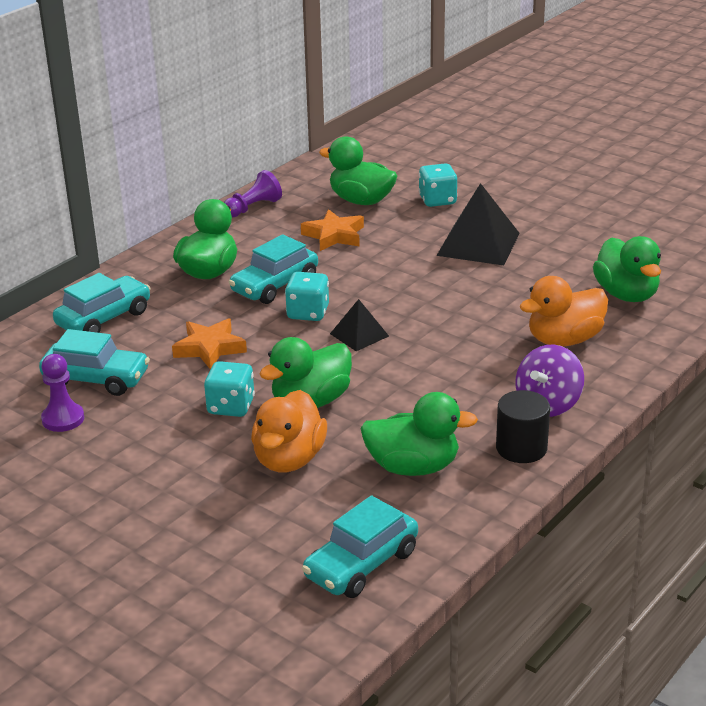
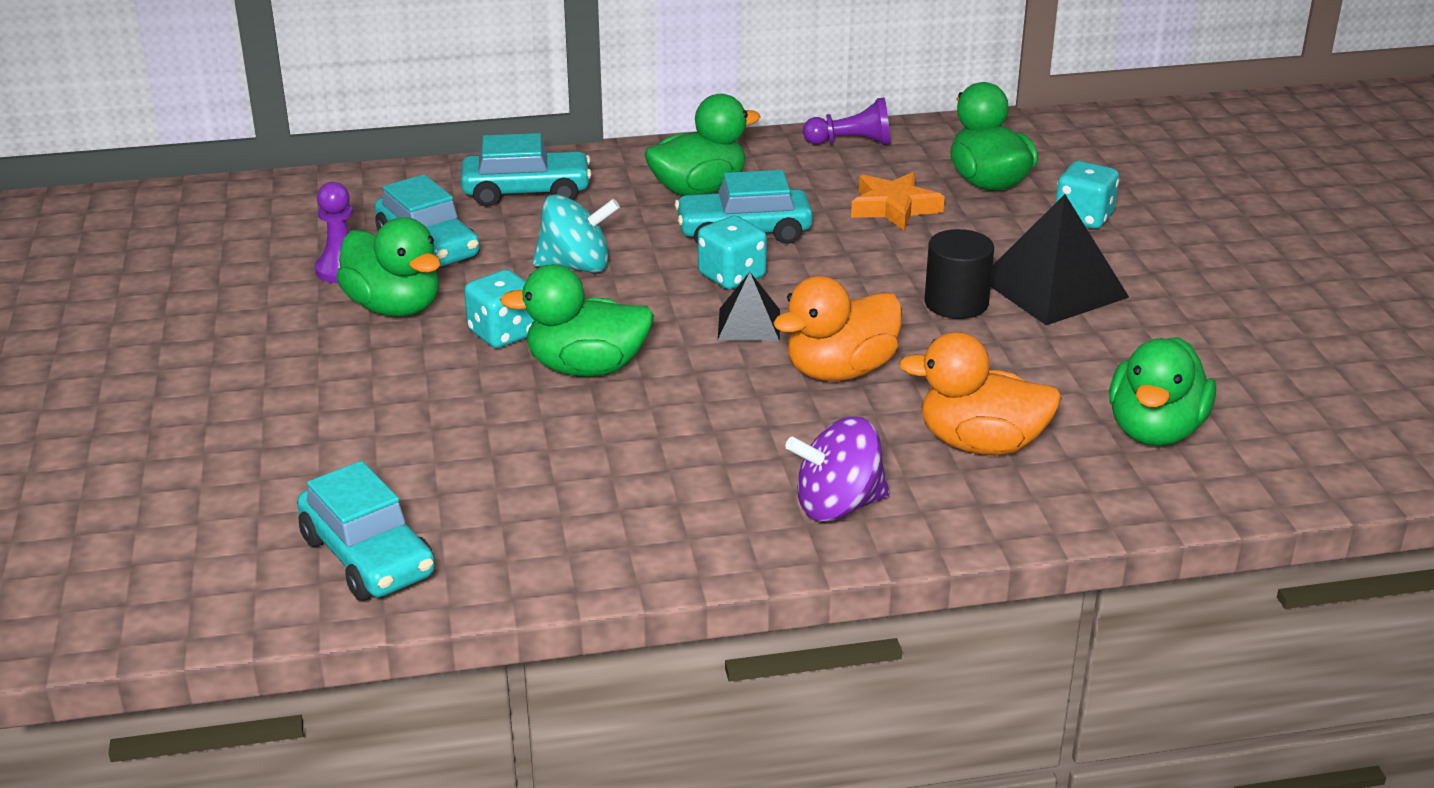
camera: 40 degrees right, 0 degrees up
orange star [172,319,247,369] -> turquoise spinning top [533,194,620,273]
orange duck [251,390,327,472] -> orange duck moved to [773,276,902,381]
turquoise car [302,495,418,598] -> turquoise car turned 120 degrees counterclockwise [297,461,435,601]
green duck [360,392,478,476] -> green duck moved to [336,217,440,317]
black cylinder [496,390,550,463] -> black cylinder moved to [925,229,994,319]

